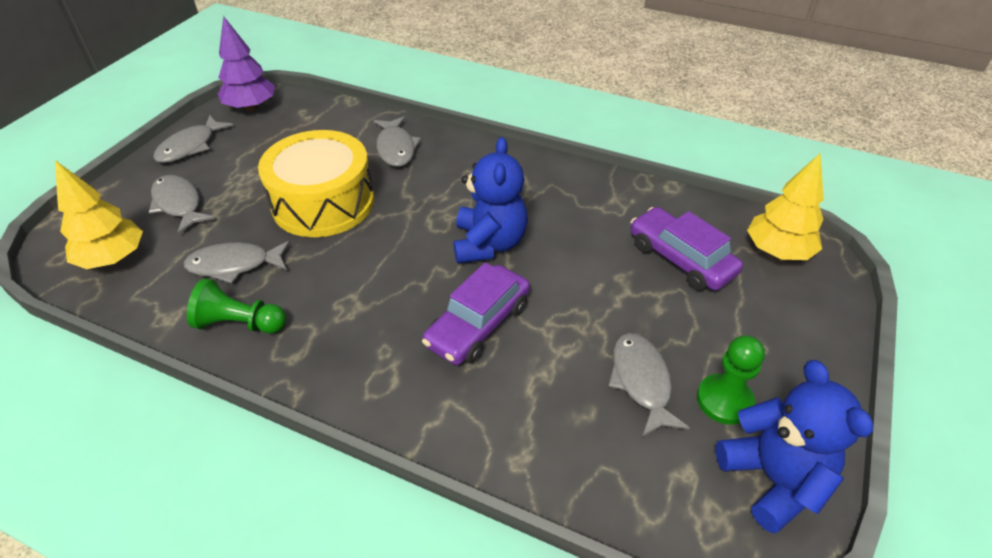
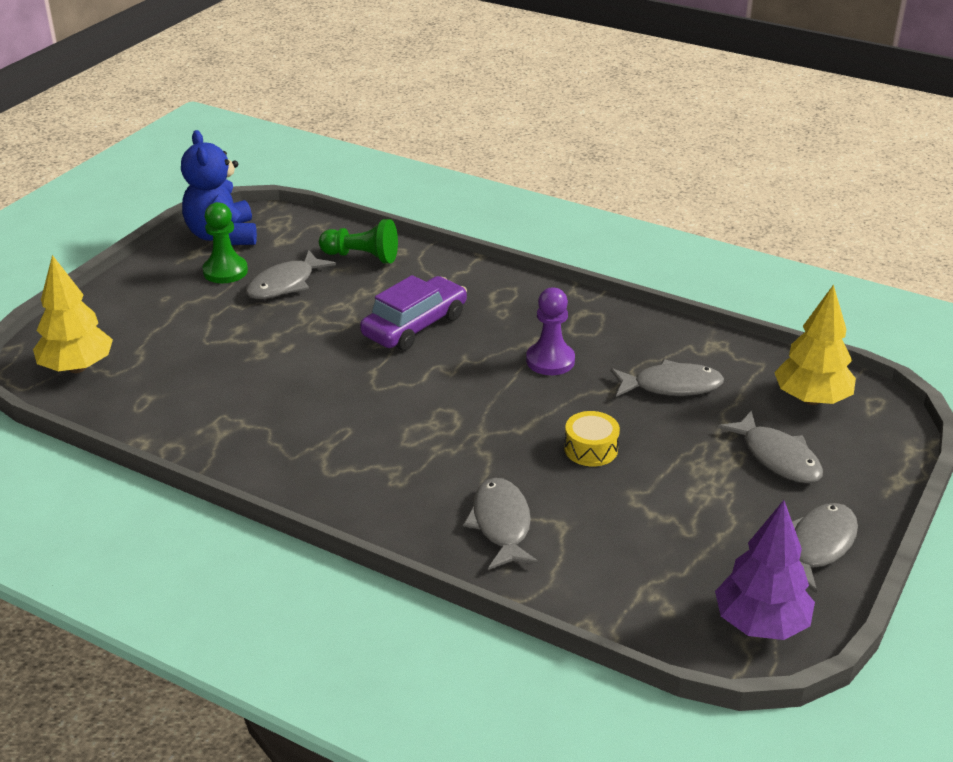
camera: 175 degrees left, 10 degrees down
green pawn [187,278,286,333] -> green pawn moved to [319,219,398,264]
yellow drum [258,130,374,237] -> yellow drum [564,411,620,466], size x0.41
blue teddy bear [453,137,528,264] -> none
grey fish [608,333,690,437] -> grey fish turned 45 degrees clockwise [246,250,336,299]
purple car [630,207,743,291] -> none
none -> purple pawn [526,287,575,375]

